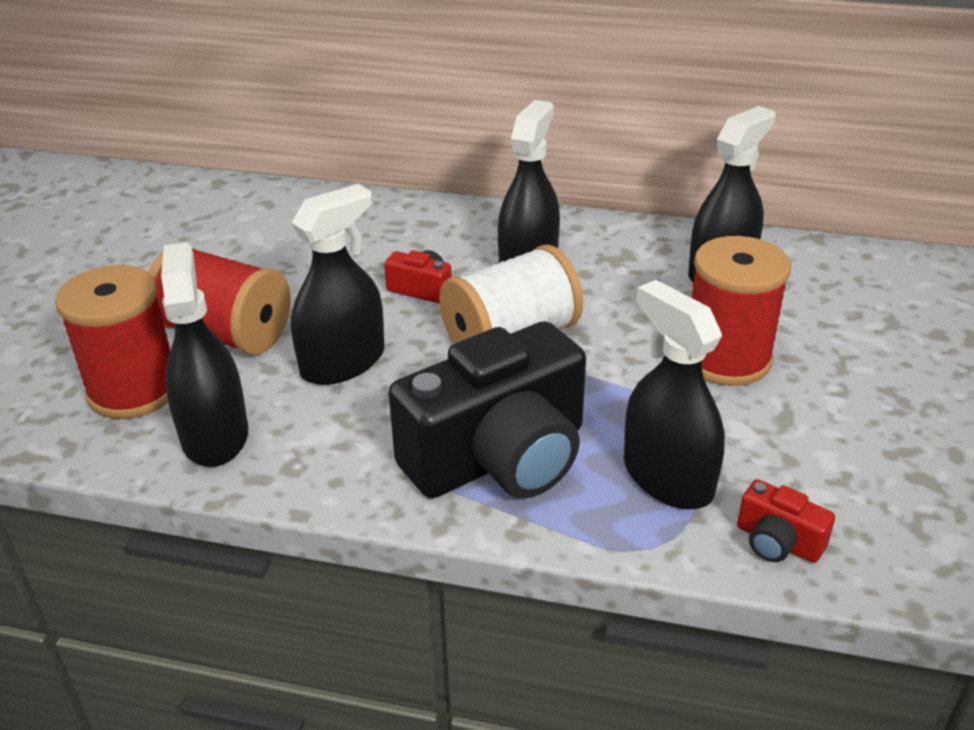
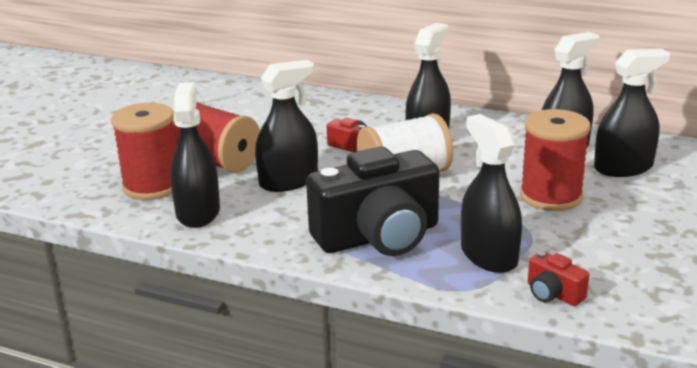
camera: 10 degrees right, 10 degrees down
none -> black spray bottle [594,49,670,177]

